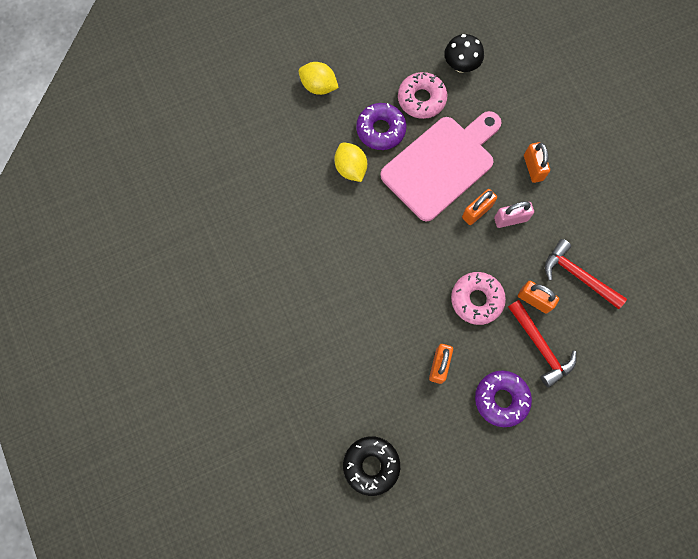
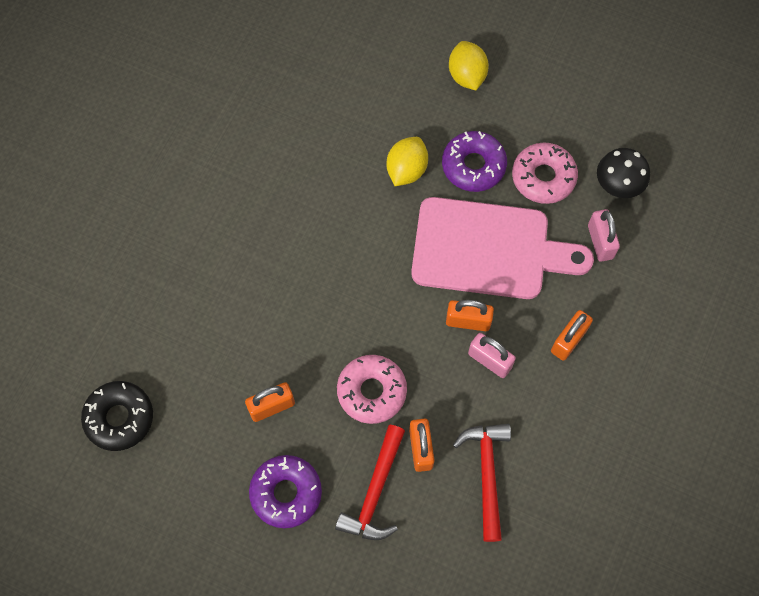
camera: 50 degrees right, 5 degrees down
none -> pink padlock [588,209,620,262]

